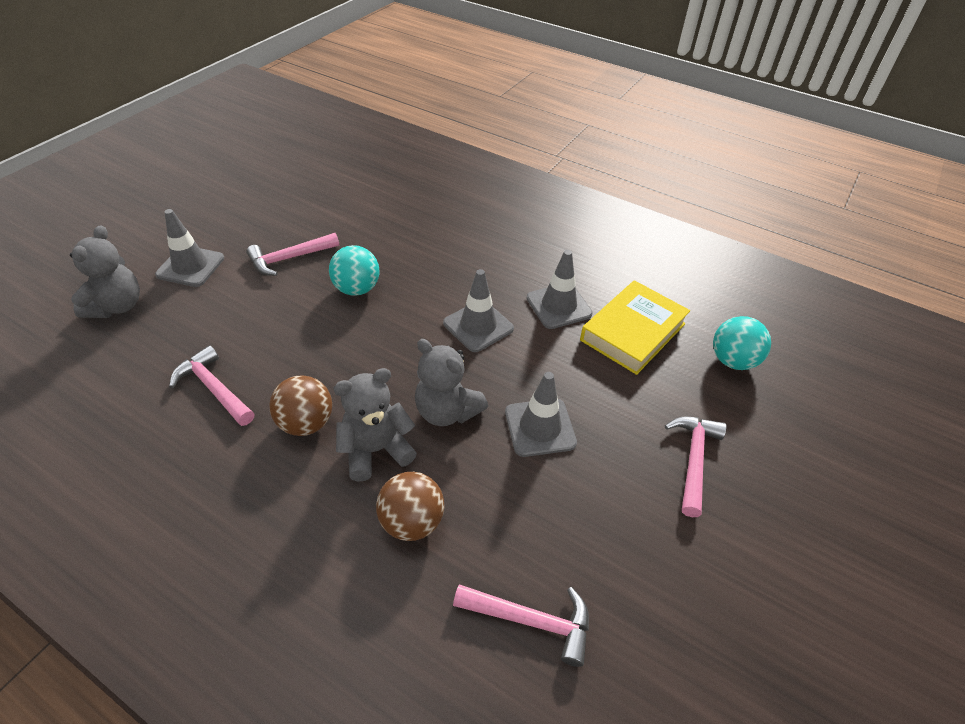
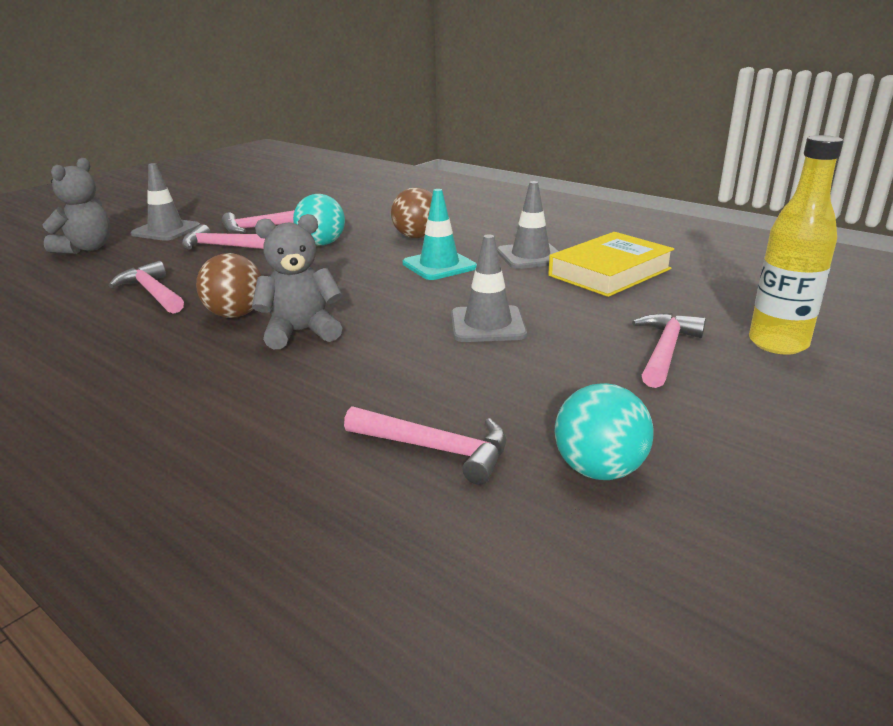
camera: 10 degrees right, 20 degrees down
brown ball [376,472,444,541] -> brown ball moved to [391,187,433,238]
grey teddy bear [415,339,488,426] -> none
grey traffic cone [443,269,514,352] -> turquoise traffic cone [402,189,477,280]
turquoise ball [713,316,771,370] -> turquoise ball moved to [555,383,654,480]
none -> pink hammer [182,224,265,249]
none -> yellow bottle [749,135,844,355]

